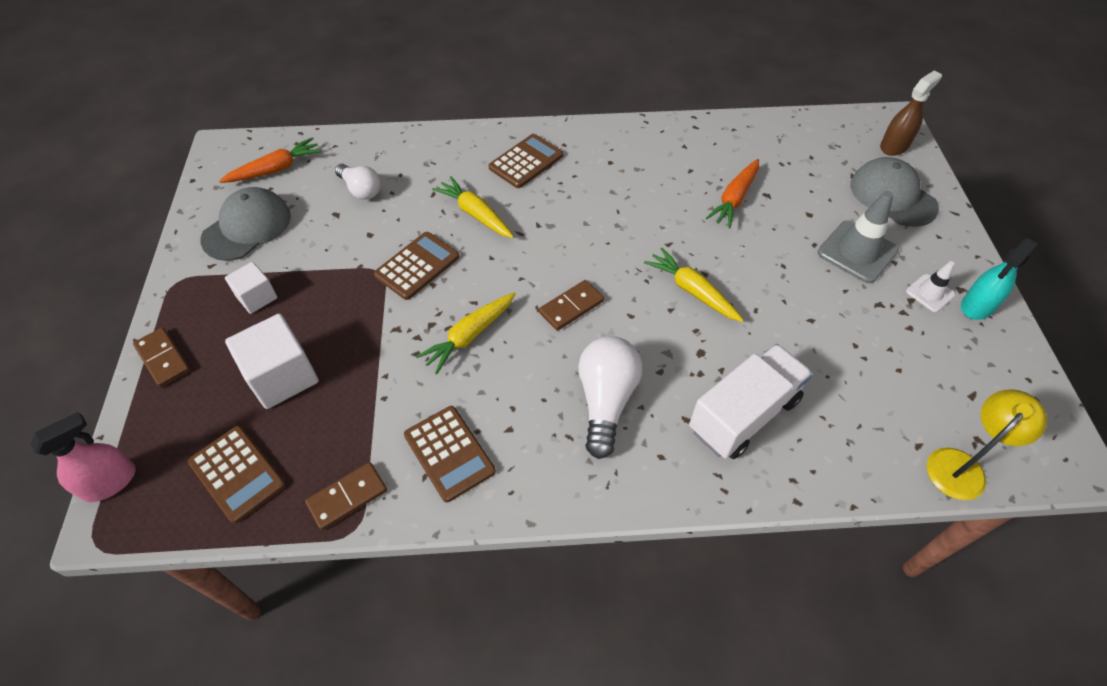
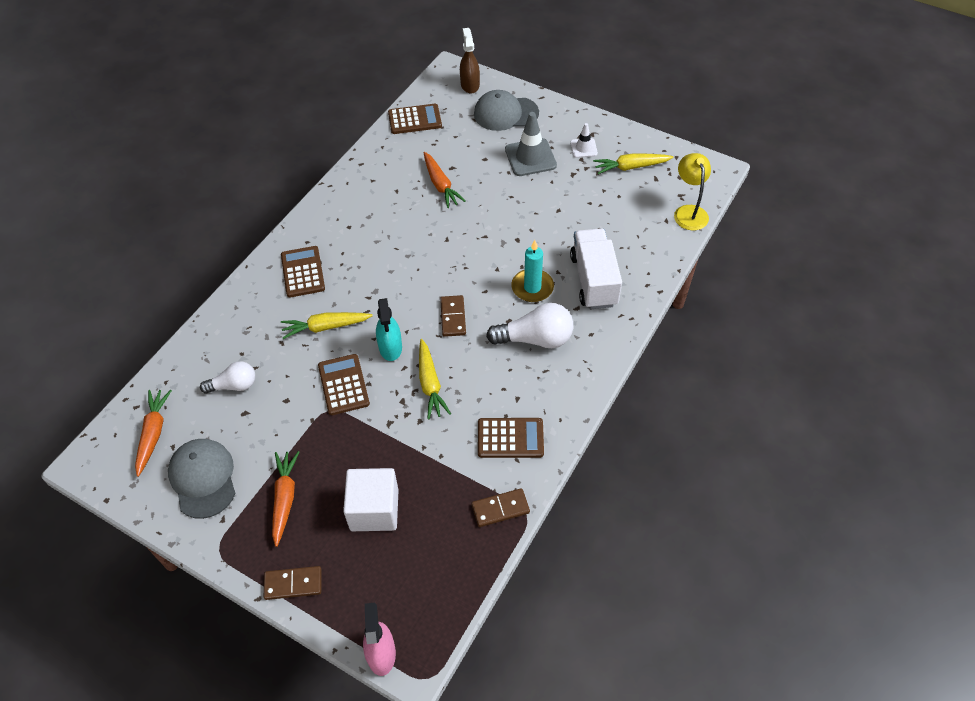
camera: 55 degrees left, 0 degrees up
brown calculator [188,426,286,524] -> brown calculator moved to [388,104,442,134]
white cube [225,262,277,314] -> orange carrot [272,451,299,547]
brown domino [305,462,387,530] -> brown domino turned 75 degrees clockwise [472,488,530,527]
white light bulb [578,336,643,459] -> white light bulb turned 135 degrees clockwise [486,303,573,348]
yellow carrot [644,248,744,322] -> yellow carrot moved to [593,153,674,174]
turquoise spray bottle [961,238,1037,320] -> turquoise spray bottle moved to [376,298,402,361]
none -> turquoise candle [511,240,554,302]

